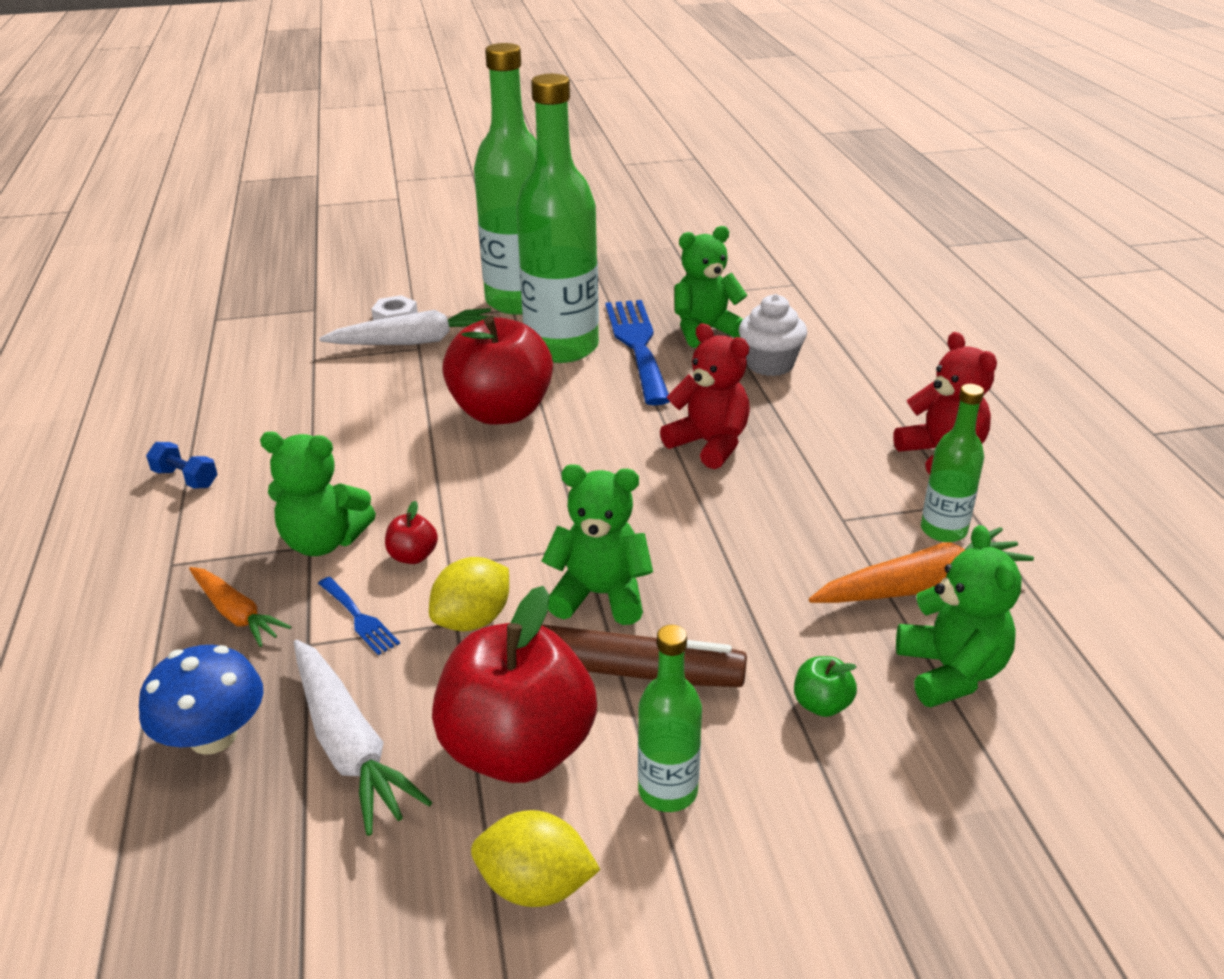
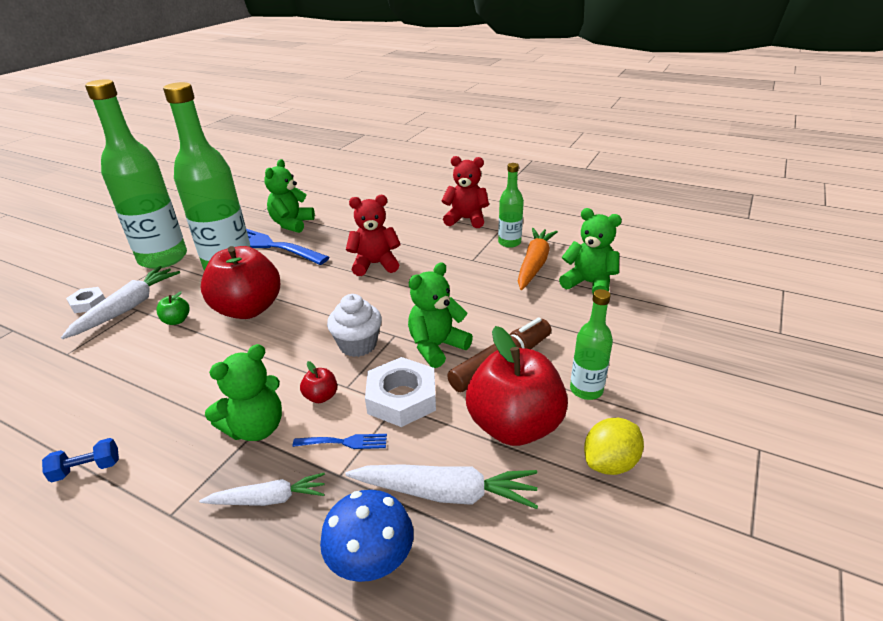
camera: 50 degrees left, 0 degrees up
orange carrot [189,567,291,647] -> white carrot [199,473,325,506]
yellow lemon [429,557,509,632] -> white nut [365,357,436,427]
white cupcake [739,294,807,376] -> white cupcake moved to [327,294,382,357]
green apple [794,656,857,717] -> green apple moved to [156,291,190,325]

